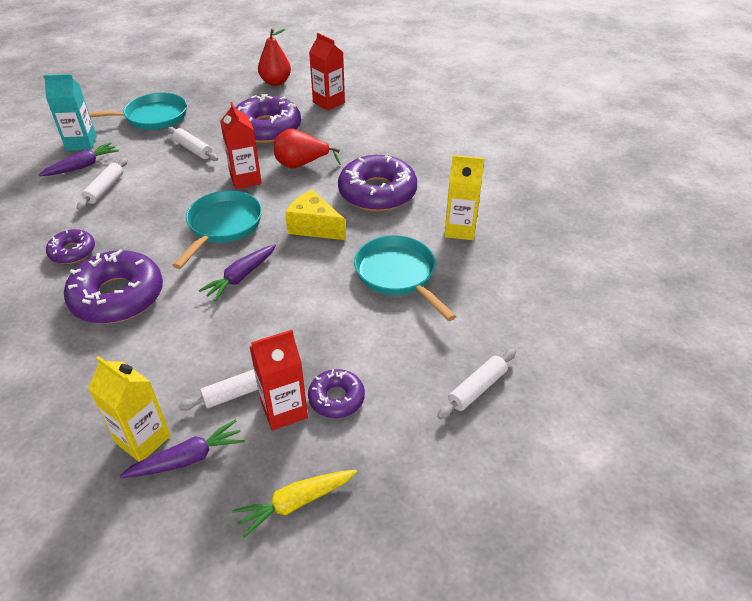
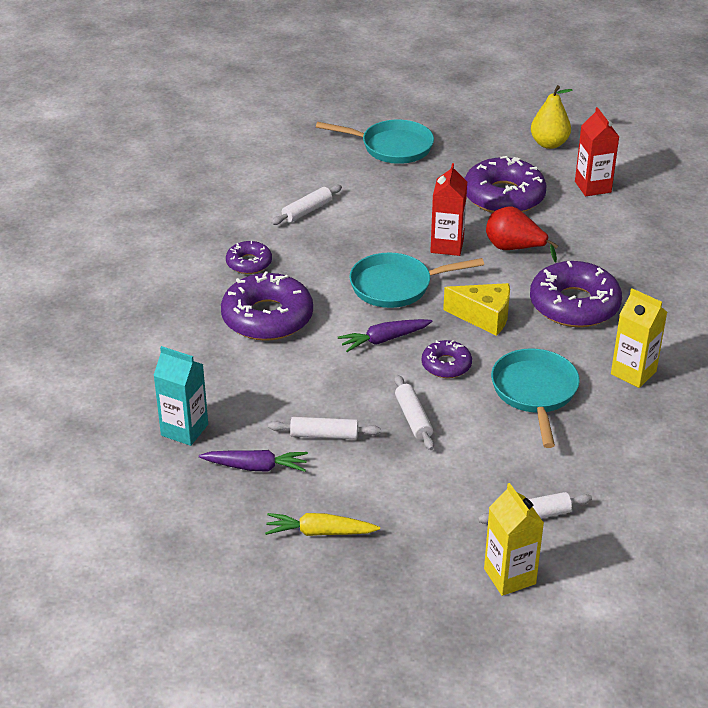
camera: 30 degrees right, 5 degrees down
purple carrot [39,142,119,176] -> none
turquoise carton [43,74,97,151] -> turquoise carton moved to [153,346,208,446]
yellow carton [88,356,171,462] -> yellow carton moved to [484,483,544,596]
white rolling pin [168,127,218,161] -> white rolling pin moved to [394,375,434,450]
turquoise pan [172,190,262,269] -> turquoise pan turned 150 degrees counterclockwise [349,253,484,308]
red carton [250,330,308,430] -> none
red pear [258,29,291,86] -> yellow pear [531,85,572,149]
yellow cheese [285,190,346,240] -> yellow cheese turned 135 degrees clockwise [443,283,510,336]
purple donut [308,369,365,418] -> purple donut moved to [422,340,472,378]

